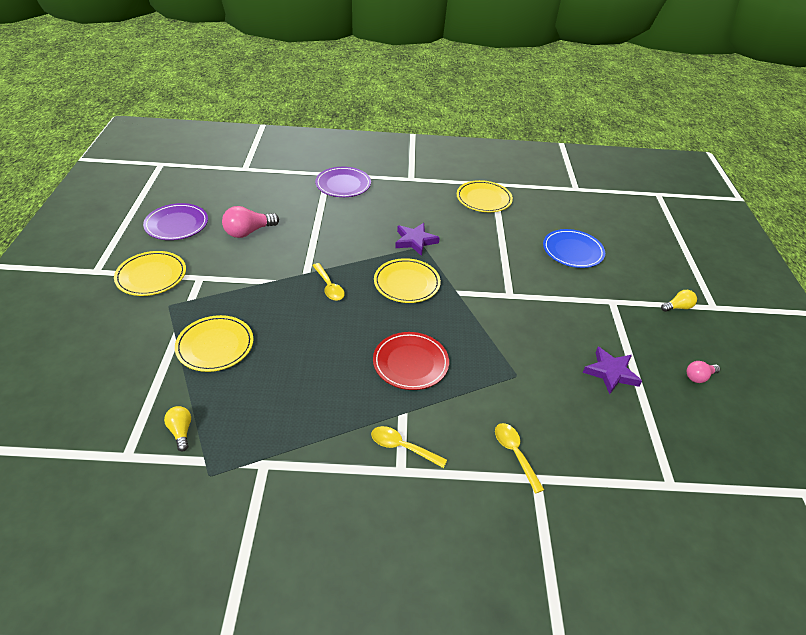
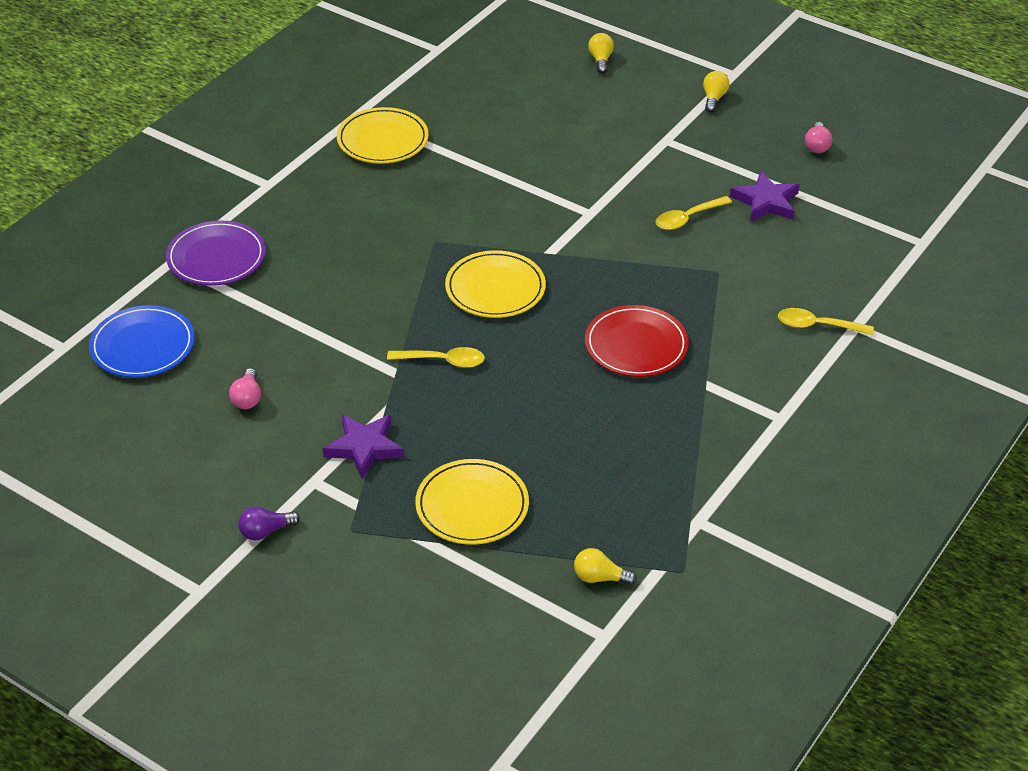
camera: 55 degrees left, 0 degrees up
yellow plate [114,251,186,296] -> purple light bulb [238,507,300,541]
purple plate [143,203,208,240] -> none
pink light bulb [222,206,279,238] -> pink light bulb [229,368,261,409], size x0.59
yellow spoon [371,426,447,468] -> yellow spoon moved to [656,196,732,230]
purple star [395,223,440,256] -> purple star moved to [323,414,404,478]
blue plate [543,229,605,268] -> blue plate moved to [89,305,195,378]
none -> yellow light bulb [588,33,614,74]

